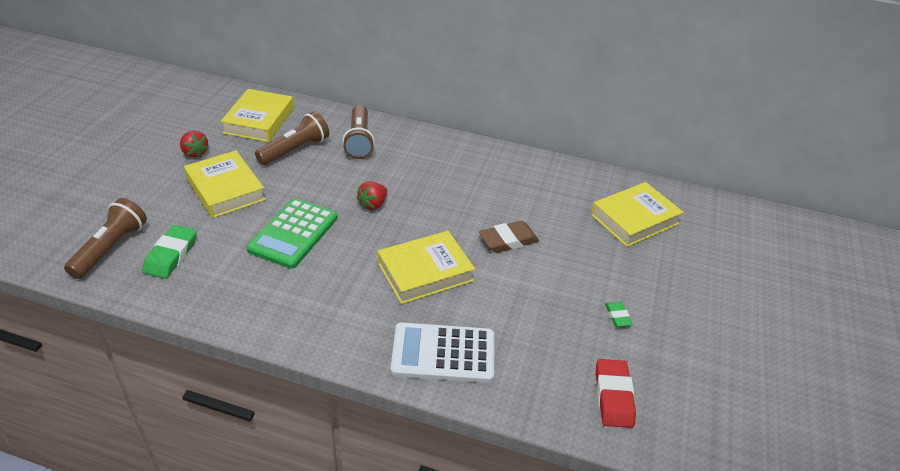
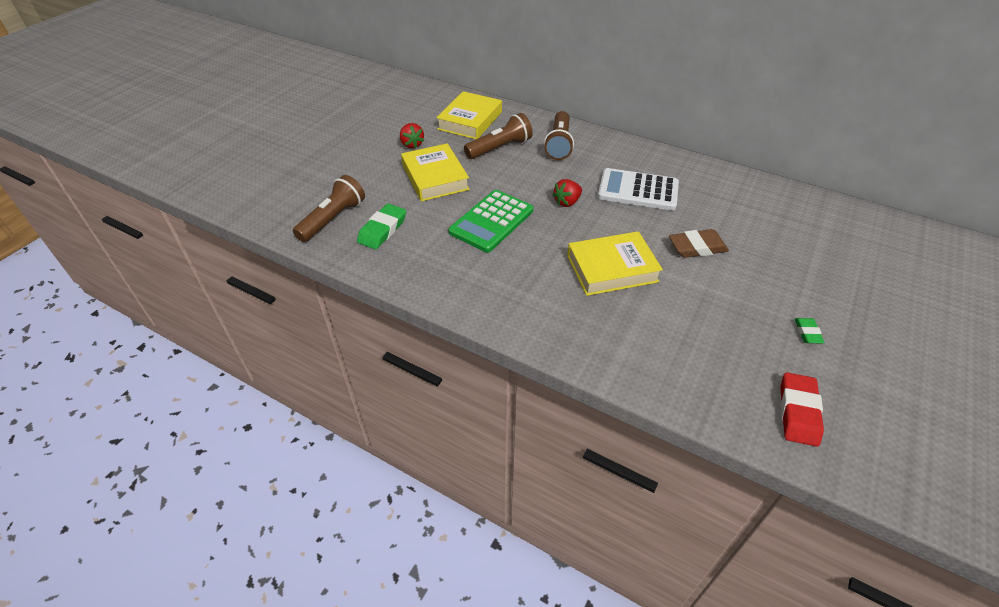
camera: 15 degrees right, 5 degrees up
white calculator [391,322,494,383] -> white calculator moved to [598,168,679,211]
yellow book [591,182,684,247] -> none

